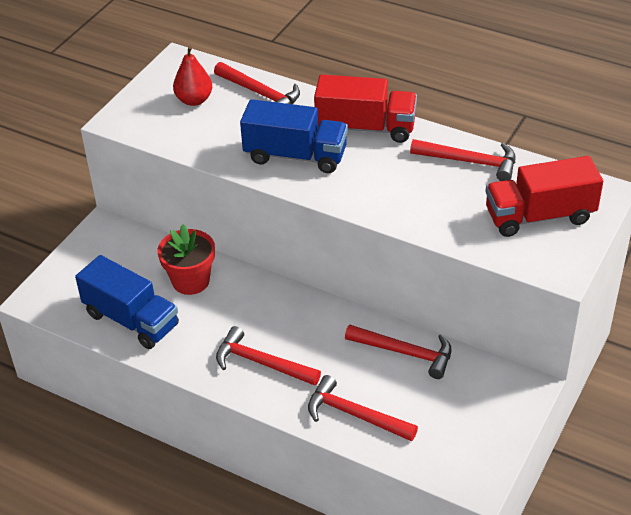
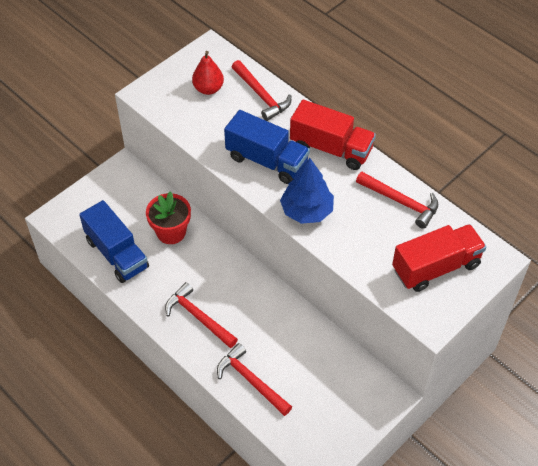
camera: 15 degrees right, 10 degrees up
red hammer [345,325,452,379] -> none
red truck [485,156,603,237] -> red truck turned 150 degrees clockwise [392,224,486,292]
none -> blue tree [280,158,334,224]

